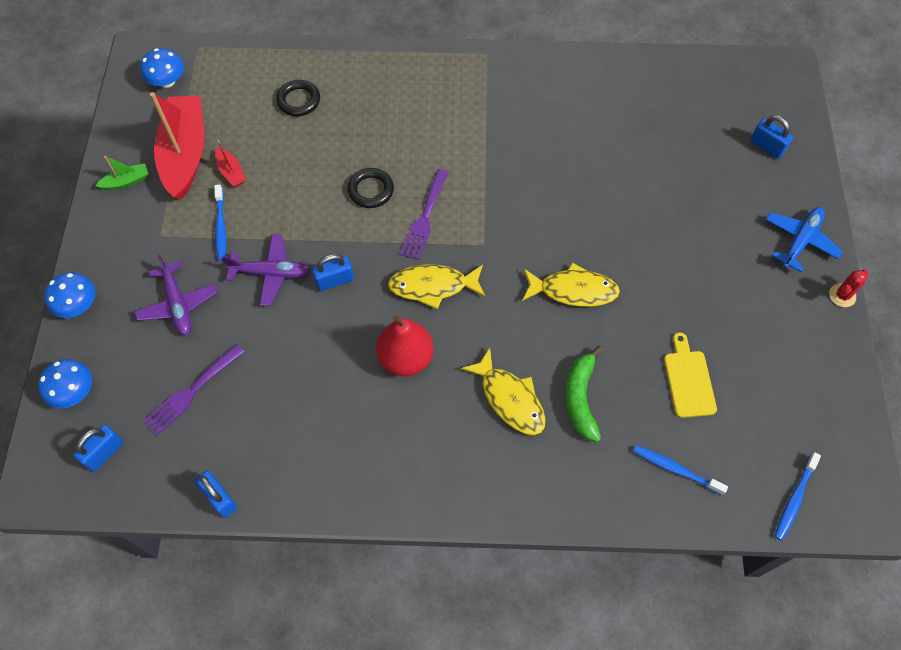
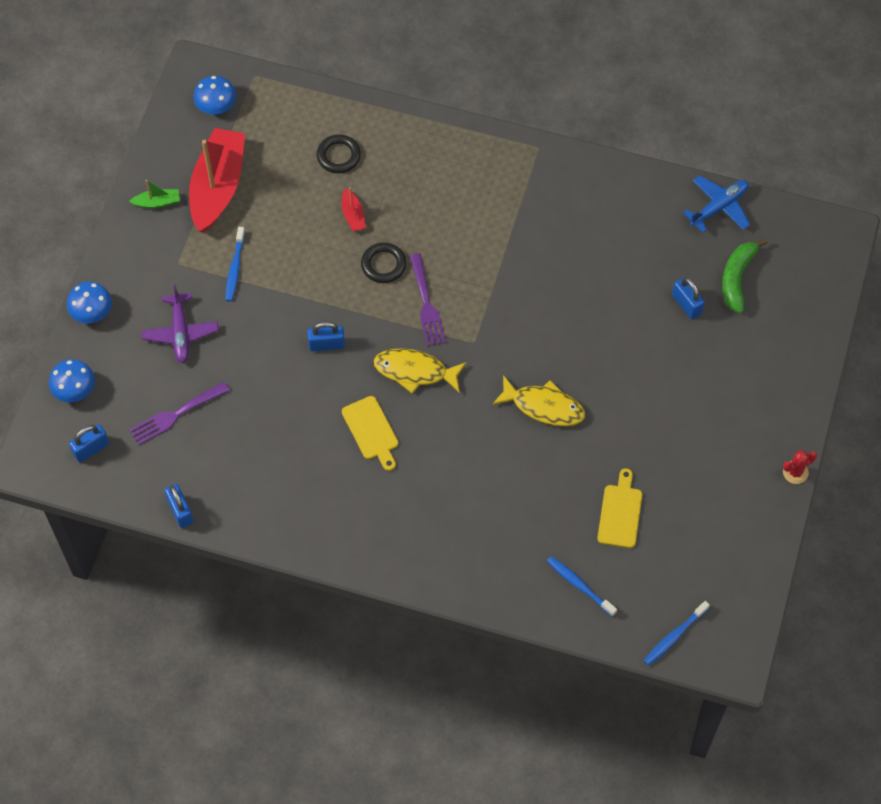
camera: 15 degrees right, 0 degrees up
red boat [215,140,246,187] -> red boat moved to [342,187,366,231]
purple plane [222,234,310,306] -> none
red pear [376,315,434,376] -> yellow cutting board [342,396,398,471]
purple fork [400,169,449,260] -> purple fork turned 45 degrees counterclockwise [410,253,446,347]
yellow fish [461,348,546,435] -> none
green banana [565,346,603,442] -> green banana moved to [722,239,767,313]
blue padlock [750,115,793,159] -> blue padlock moved to [672,277,705,319]
blue plane [766,207,843,272] -> blue plane moved to [683,175,750,233]

